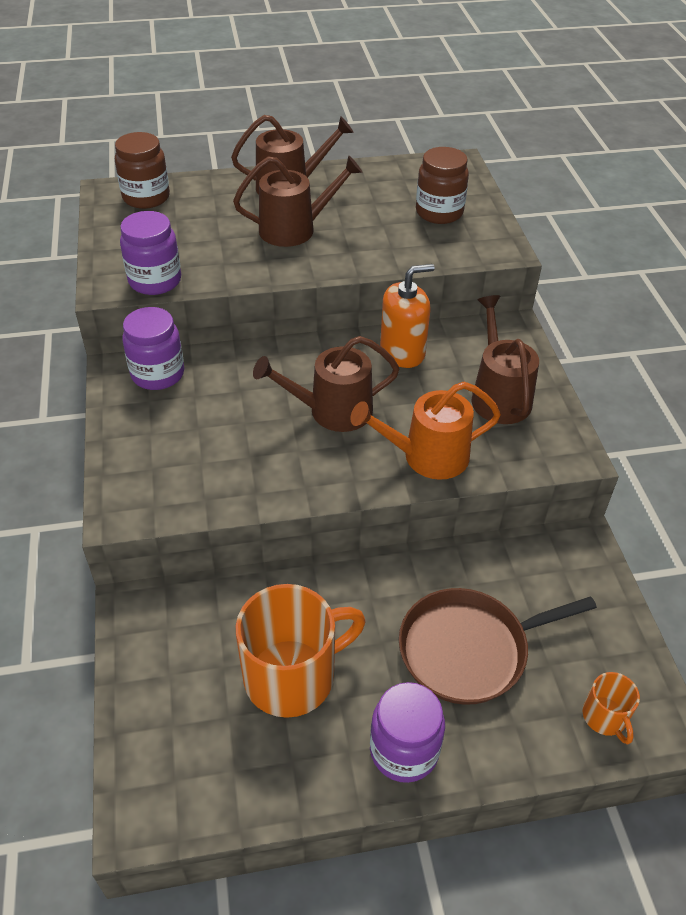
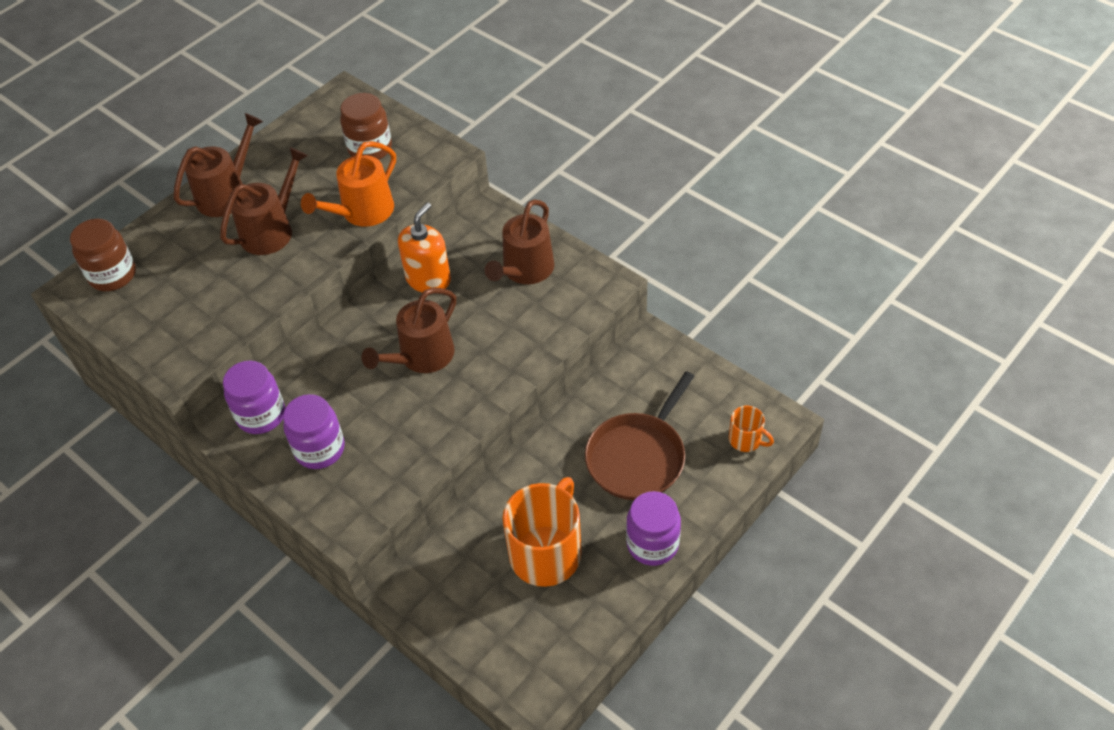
camera: 35 degrees left, 5 degrees up
purple jar [120,211,181,295] -> purple jar moved to [283,394,345,469]
orange watering can [350,382,501,480] -> orange watering can moved to [301,141,396,227]
brown watering can [472,295,539,424] -> brown watering can turned 105 degrees counterclockwise [485,200,554,284]

